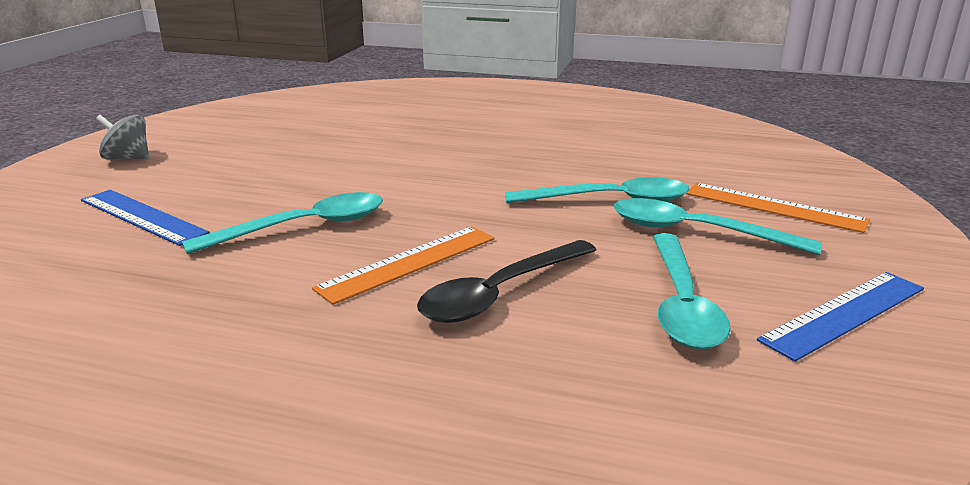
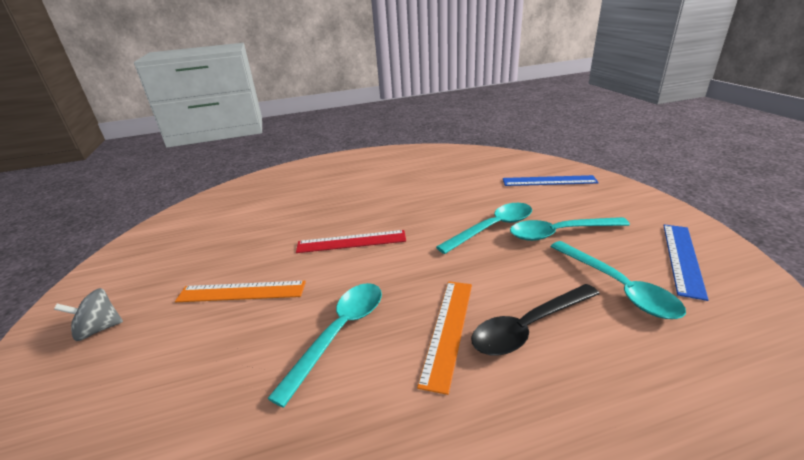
camera: 30 degrees left, 5 degrees up
blue ruler [81,190,210,246] -> blue ruler moved to [503,175,599,186]
black spoon [417,240,596,323] -> black spoon turned 45 degrees clockwise [471,284,600,356]
orange ruler [686,183,870,233] -> orange ruler moved to [175,281,306,302]
none -> red ruler [296,230,406,253]

